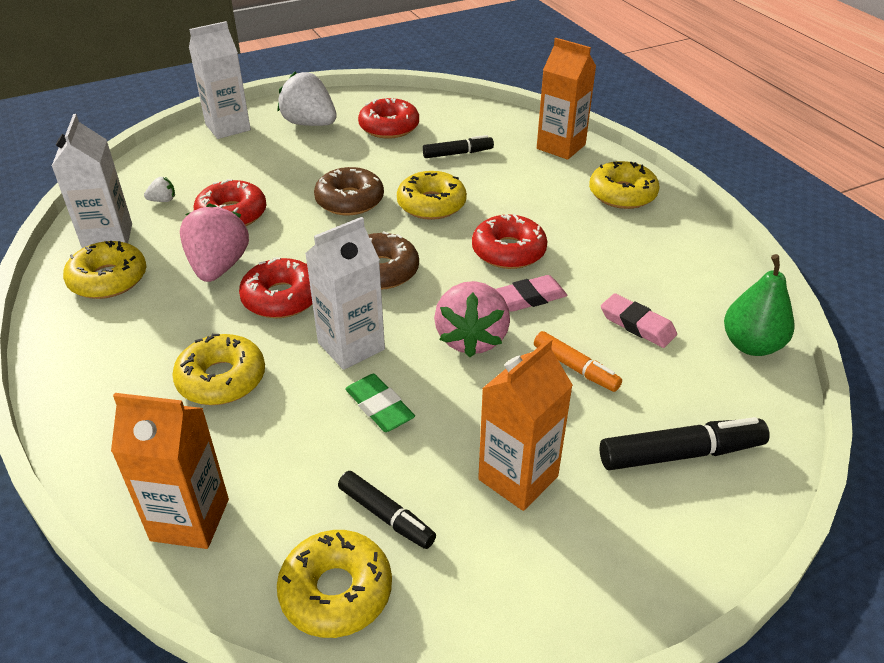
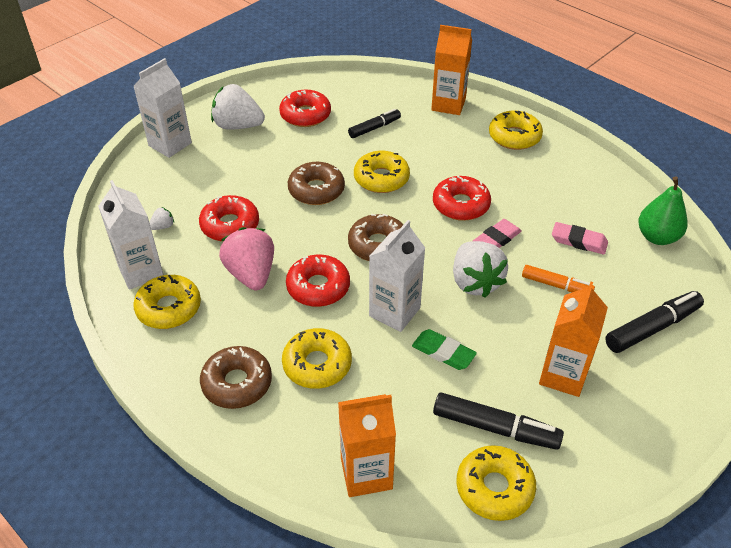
camera: 20 degrees left, 5 degrees up
black marker [338,471,436,549] -> black marker [433,392,564,450], size x1.54
pink strawberry [434,281,510,357] -> white strawberry [453,241,508,298]
none -> brown donut [200,346,272,409]

